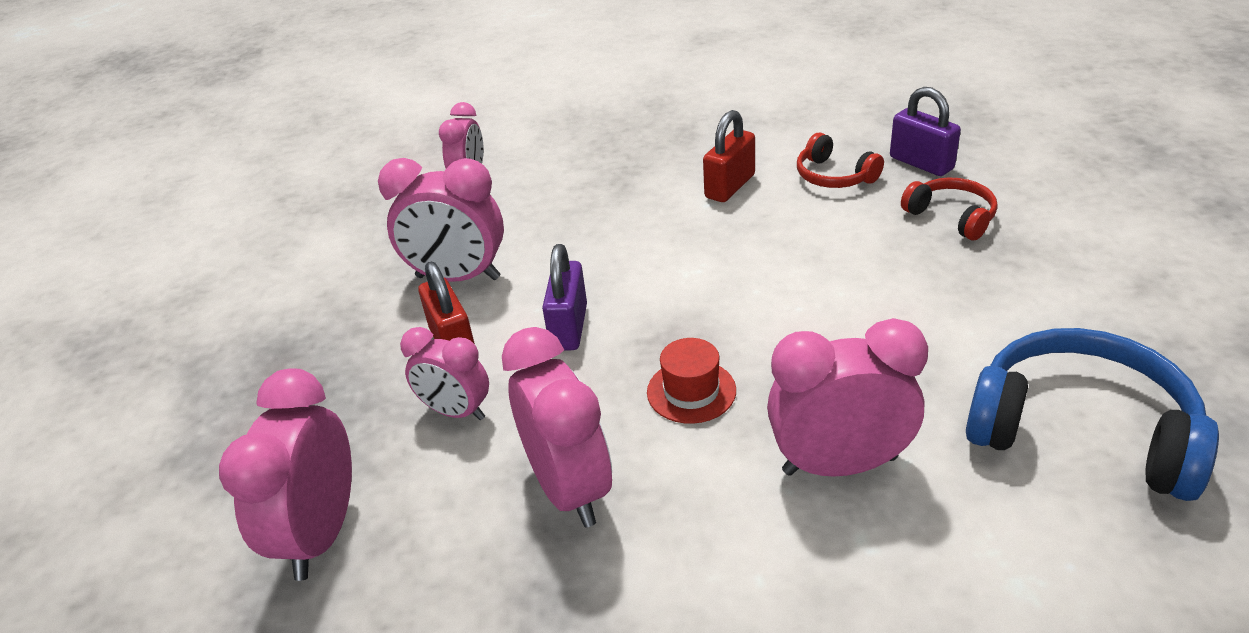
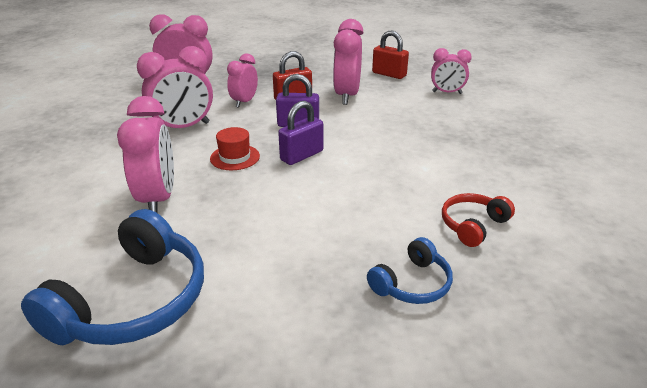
camera: 85 degrees right, 5 degrees down
red padlock [703,110,755,202] -> red padlock moved to [372,31,409,79]
purple padlock [890,87,961,176] -> purple padlock moved to [278,101,323,165]
red headphones [901,178,998,240] -> blue headphones [367,237,453,304]

